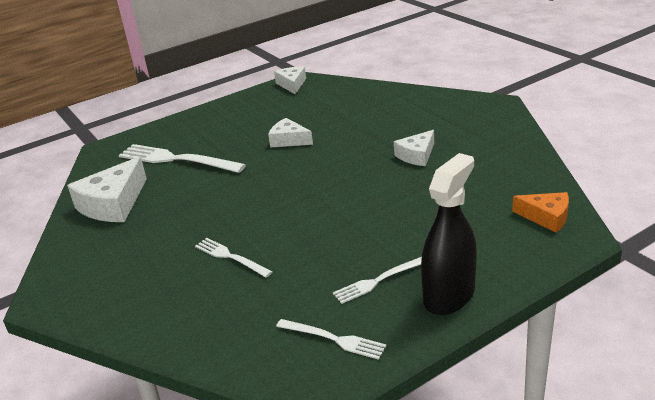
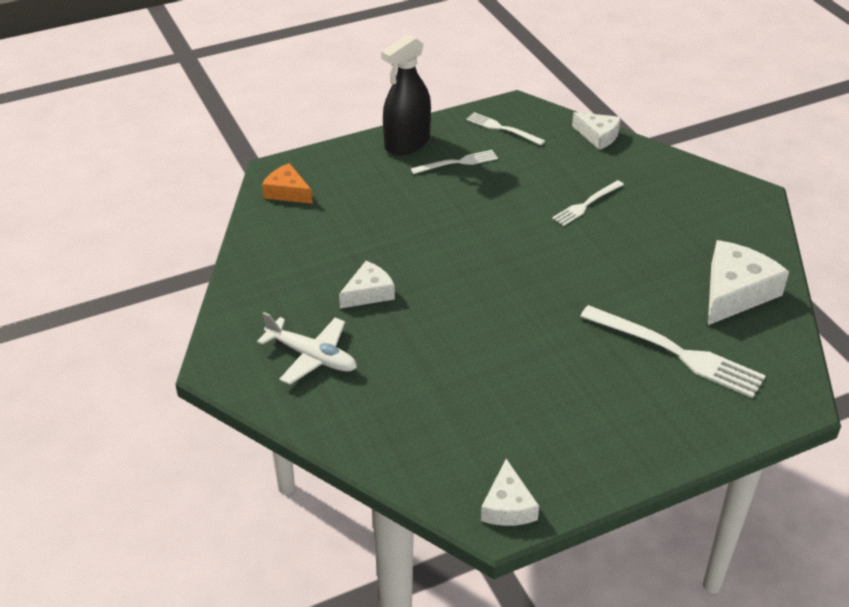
camera: 175 degrees left, 10 degrees up
white fork [195,238,273,278] -> white fork turned 90 degrees clockwise [552,180,624,226]
white cheese [268,118,313,148] -> white cheese moved to [572,112,621,150]
none -> white plane [257,312,357,385]

